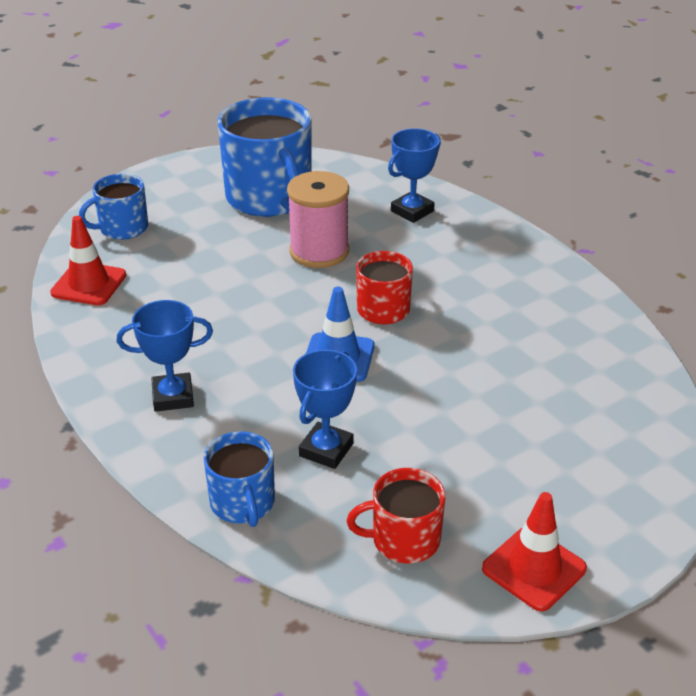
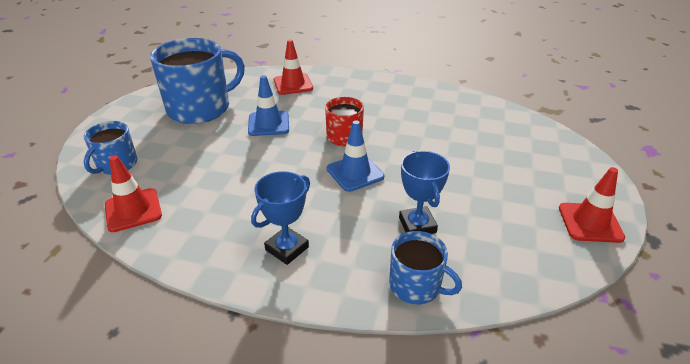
camera: 40 degrees left, 0 degrees up
blue mug [218,97,311,217] -> blue mug turned 60 degrees counterclockwise [150,38,245,124]
pink spool [287,171,349,268] -> blue traffic cone [248,75,289,136]
red mug [346,468,446,563] -> none
blue trophy [388,128,441,223] -> red traffic cone [274,40,313,95]

